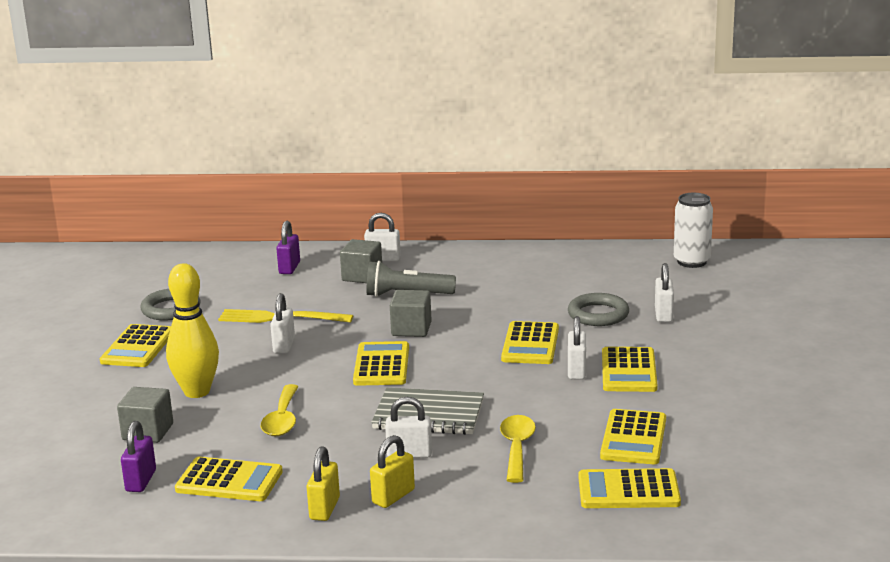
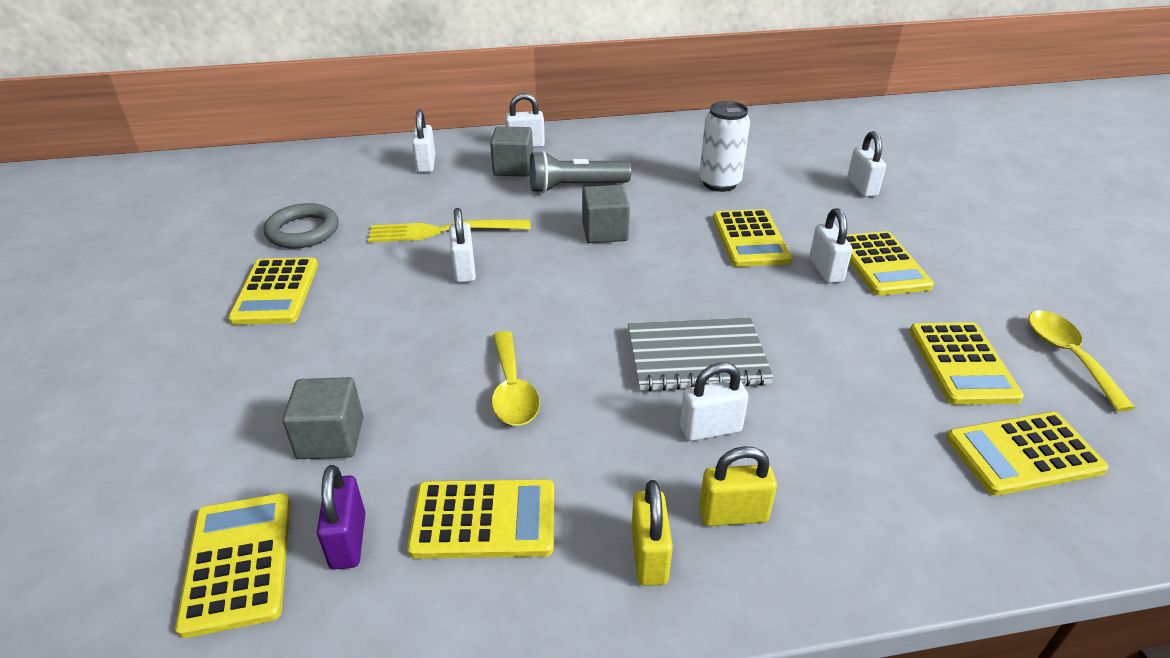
camera: 15 degrees left, 15 degrees up
yellow bowling pin [166,263,219,398] -> none
purple padlock [276,221,300,274] -> white padlock [412,110,435,173]
yellow calculator [353,341,409,386] -> yellow calculator moved to [175,493,290,638]
yellow padlock [370,435,415,508] -> yellow padlock turned 60 degrees clockwise [699,446,777,526]
yellow spoon [500,415,536,483] -> yellow spoon moved to [1028,310,1135,412]
grey ring [568,293,629,326] -> none
white can [674,193,713,268] -> white can moved to [699,101,750,192]

